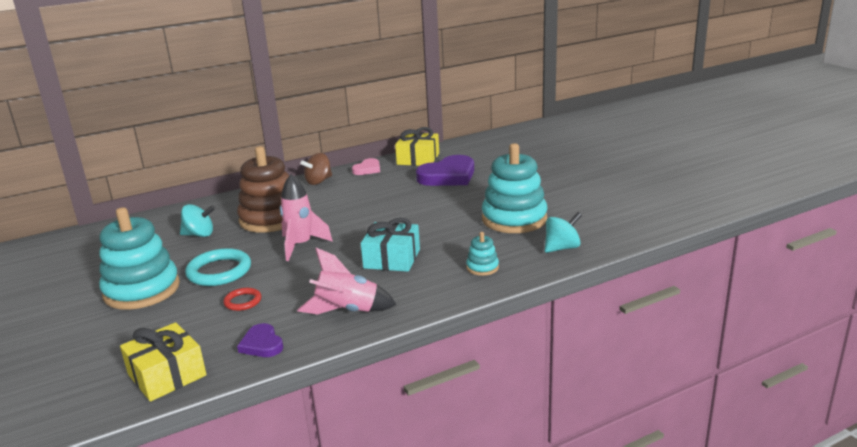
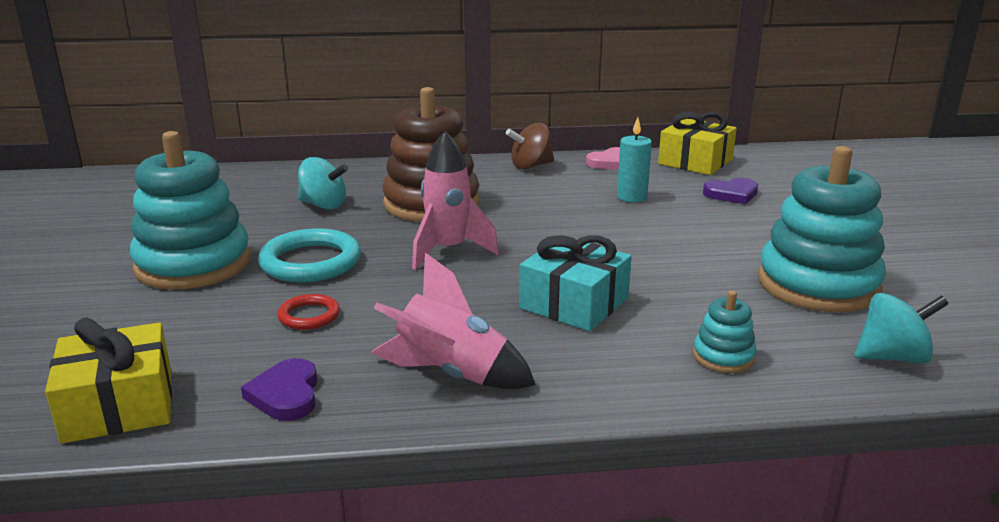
camera: 20 degrees right, 0 degrees up
purple heart [416,155,474,186] -> purple heart [703,178,758,204], size x0.53
none -> turquoise candle [617,117,652,202]

